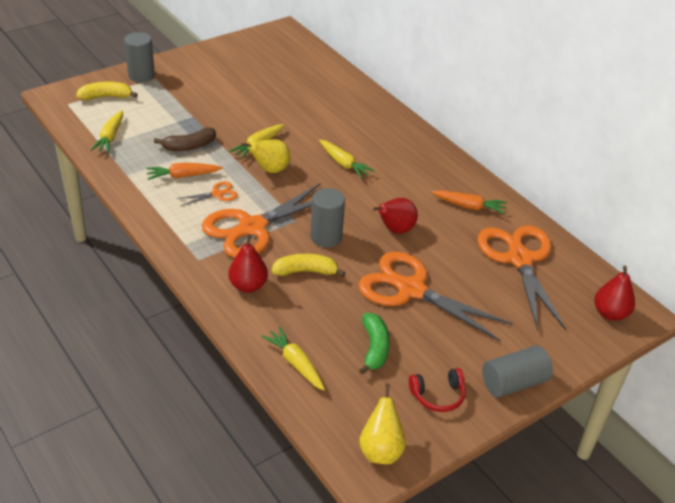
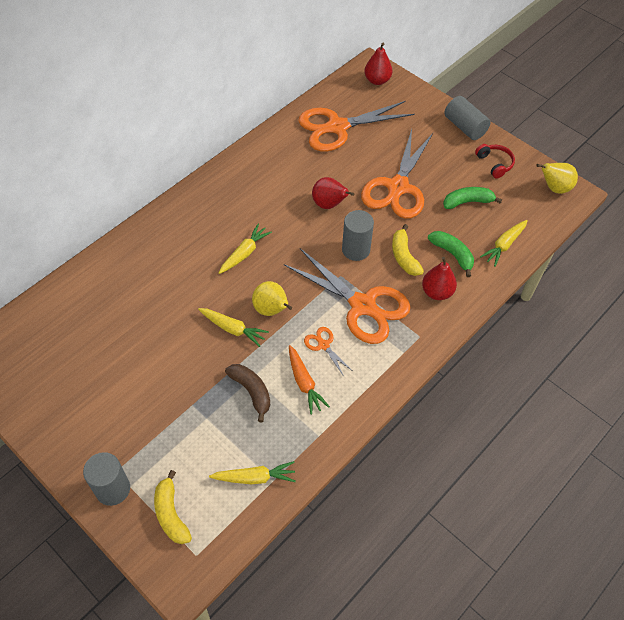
camera: 100 degrees left, 15 degrees up
orange carrot [431,190,507,214] -> none
none -> green banana [428,231,474,277]

